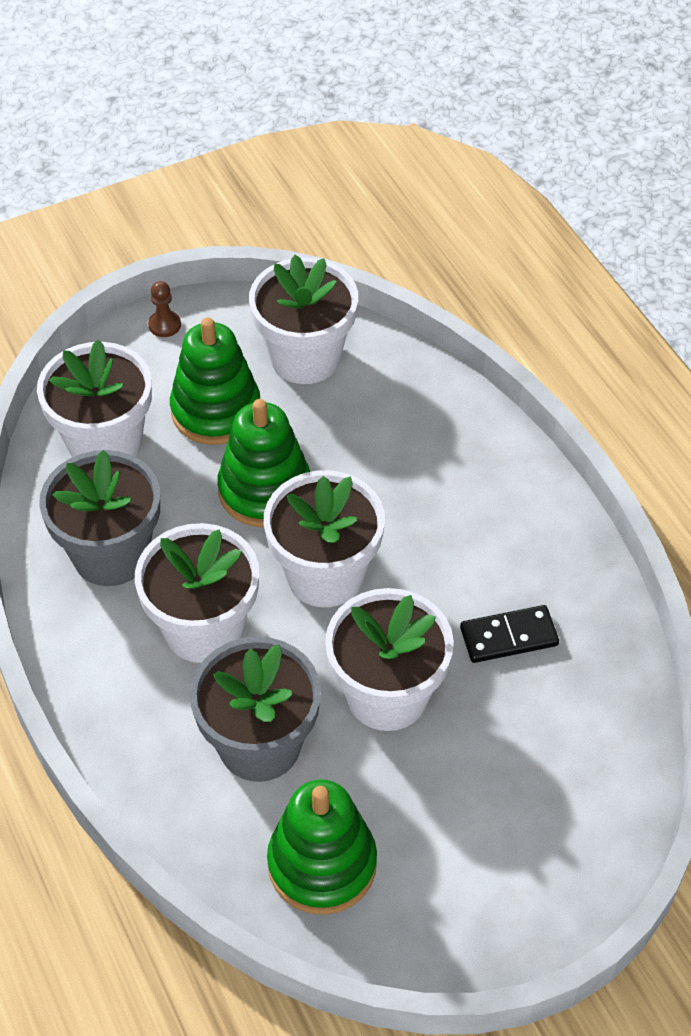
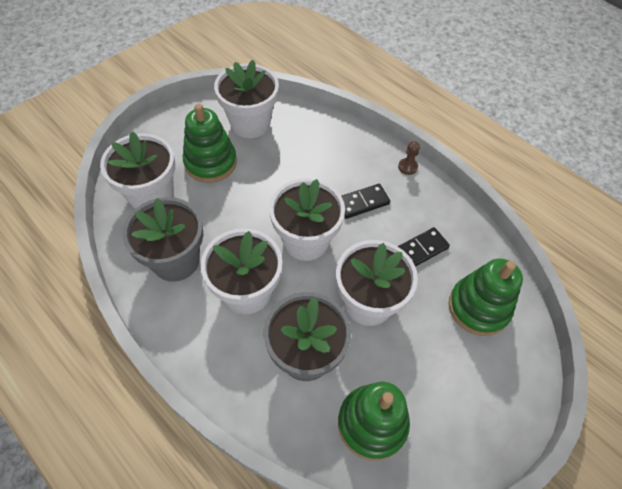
camera: 20 degrees left, 5 degrees up
brown pawn [148,281,181,337] -> brown pawn moved to [398,141,420,175]
green stacking toy [217,399,310,527] -> green stacking toy moved to [449,258,523,336]
none -> black domino [342,184,390,219]

